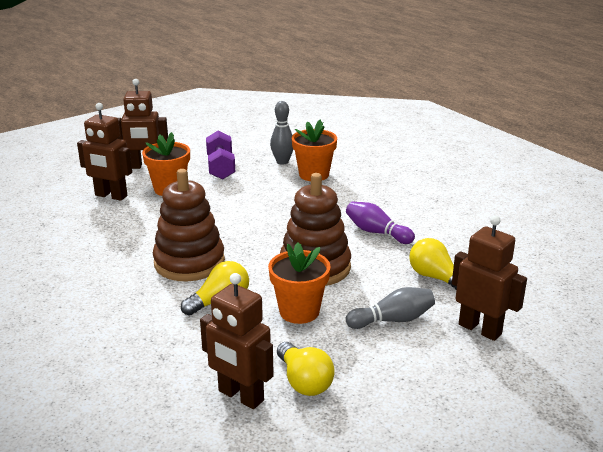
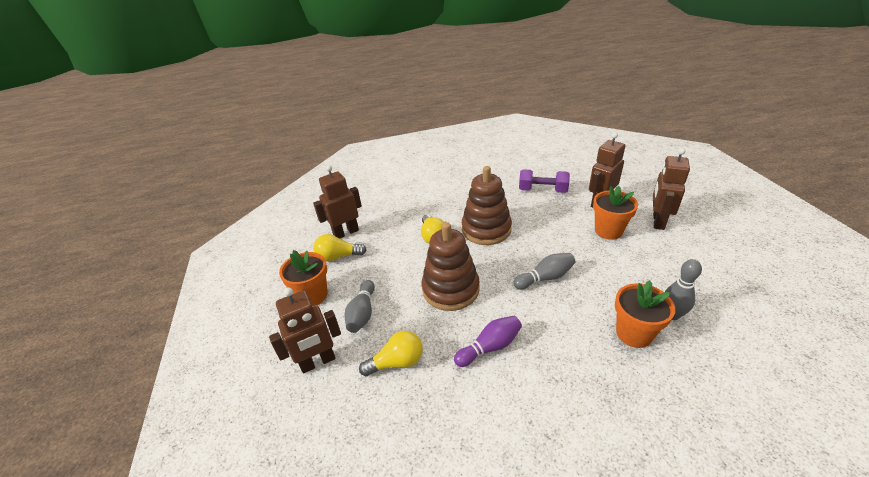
camera: 115 degrees right, 10 degrees up
purple dumbbell [206,131,235,179] -> purple dumbbell moved to [519,169,570,193]
orange flower pot [268,242,331,324] -> orange flower pot moved to [279,250,328,306]
none -> grey bowling pin [513,253,575,289]

